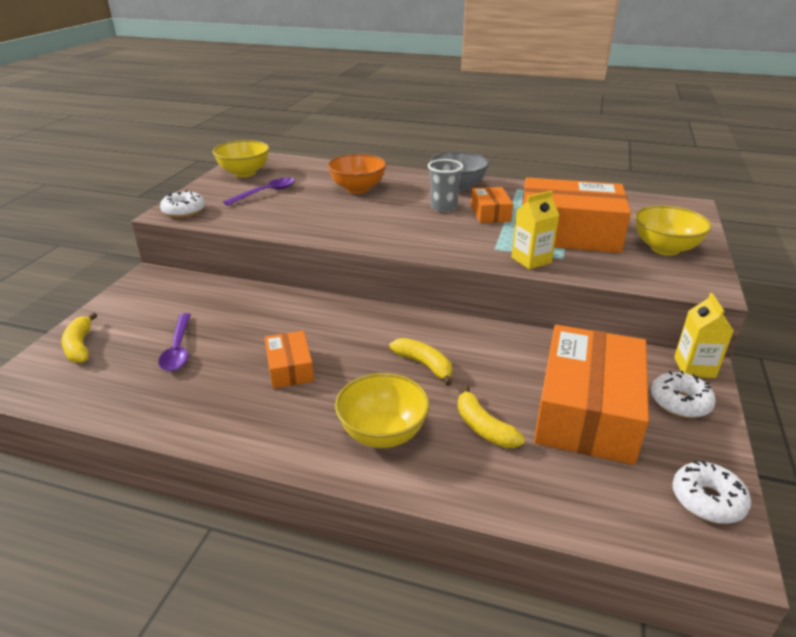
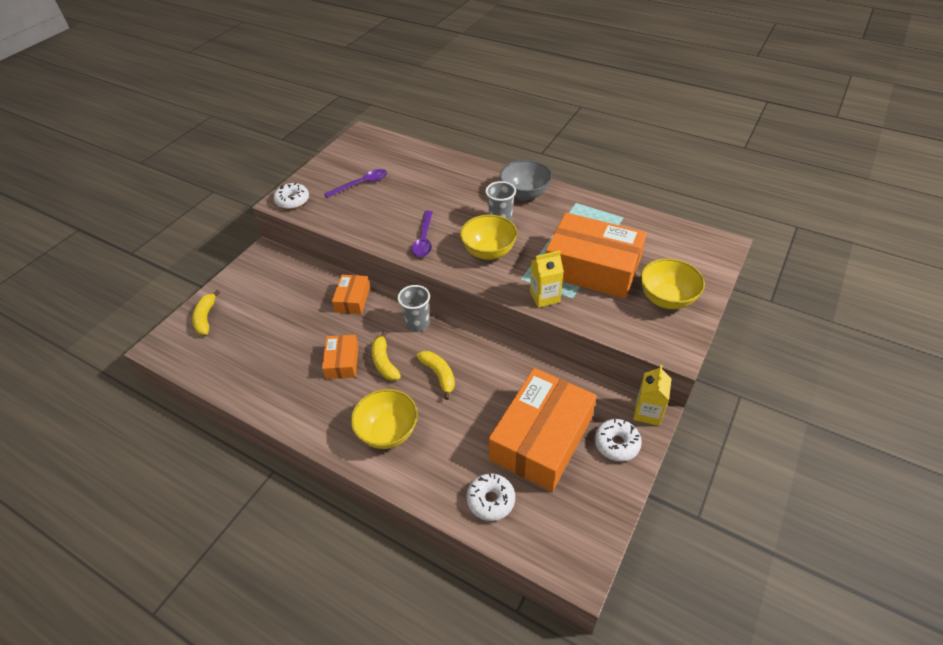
camera: 15 degrees right, 15 degrees up
purple spoon [158,313,191,371] -> purple spoon moved to [412,211,433,257]
yellow bowl [213,140,269,177] -> yellow bowl moved to [460,215,517,260]
orange bowl [327,154,387,194] -> none
yellow banana [457,385,525,448] -> yellow banana moved to [372,331,401,381]
orange box [471,187,513,223] -> orange box moved to [332,275,370,314]
white donut [672,461,751,524] -> white donut moved to [466,473,515,521]
none -> grey cup [398,285,430,332]

